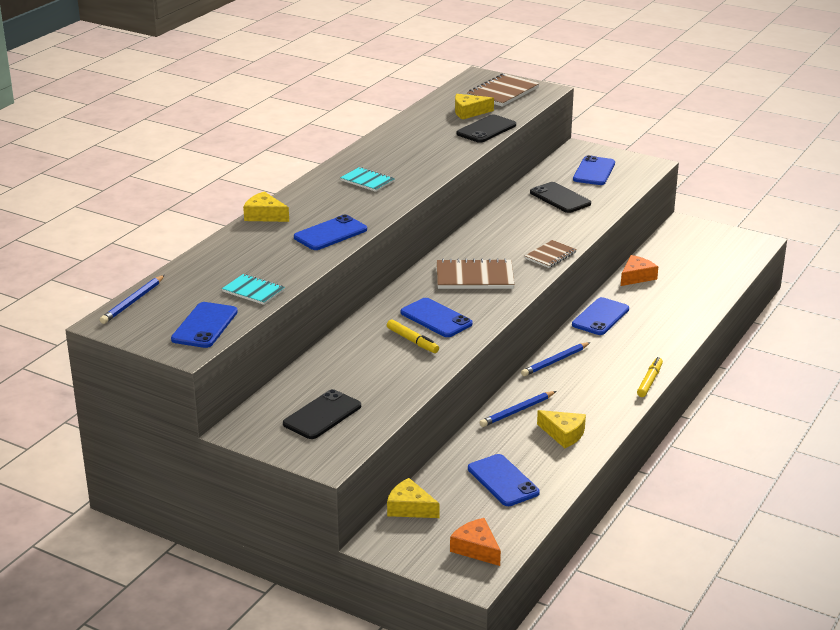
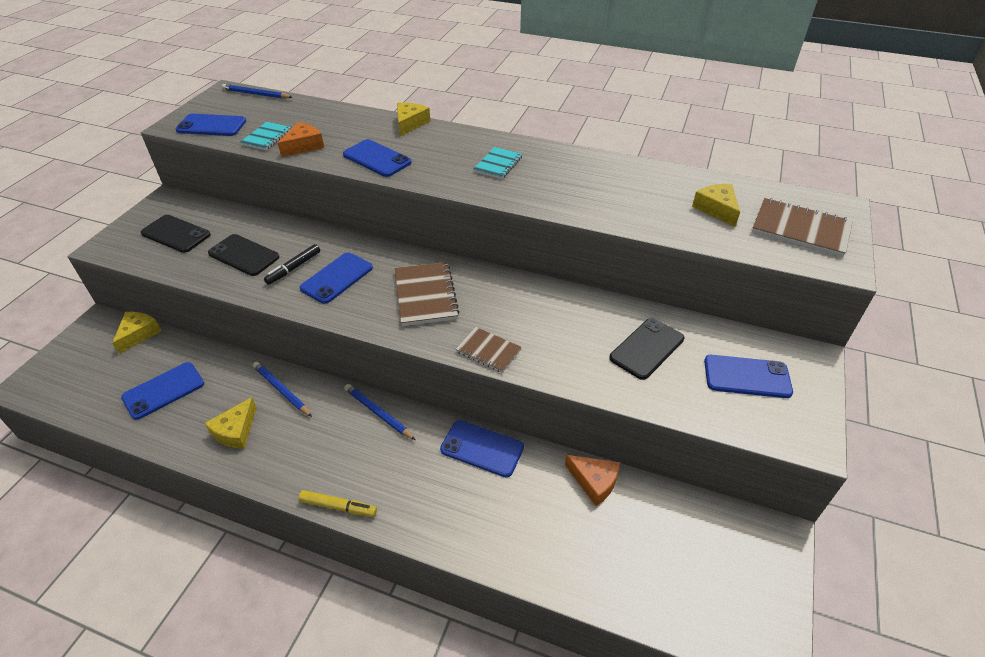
camera: 80 degrees right, 15 degrees up
yellow marker [387,319,439,353] -> black marker [264,244,320,285]
orange cheese [450,518,501,566] -> orange cheese moved to [278,122,324,157]
black phone [457,114,516,143] -> black phone moved to [208,234,279,276]

